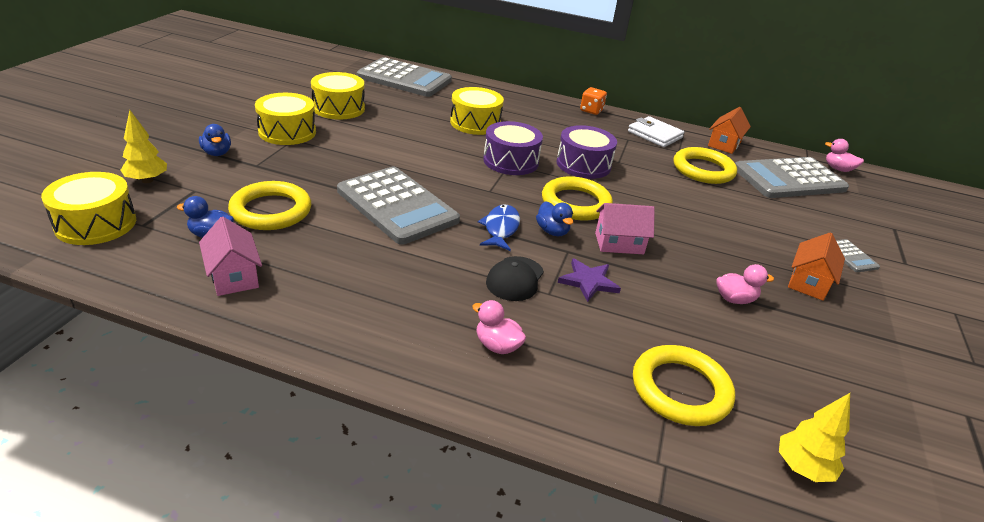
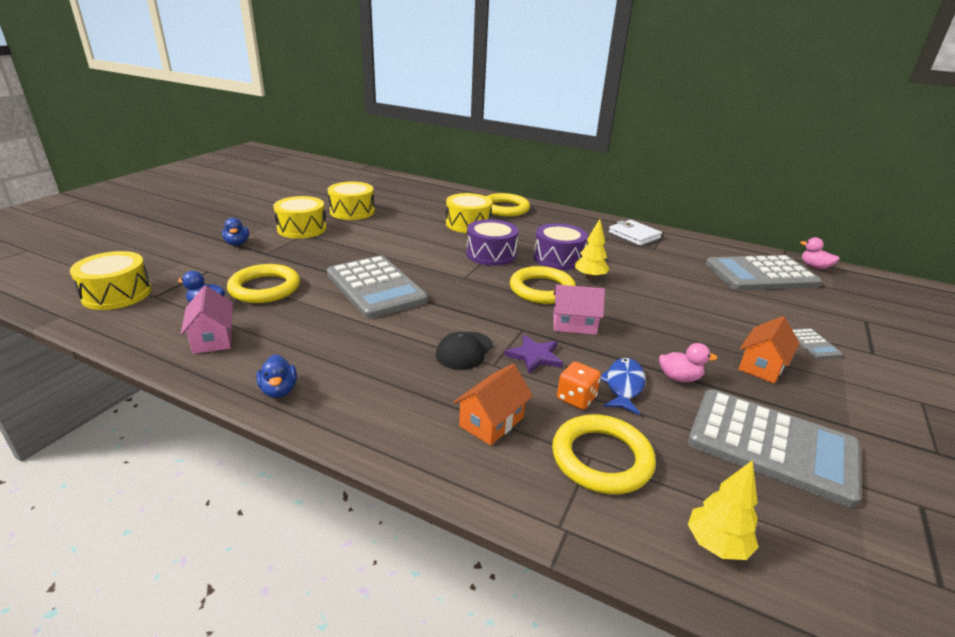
camera: 10 degrees right, 5 degrees down
yellow tree [120,110,167,183] -> yellow tree moved to [575,219,609,280]
grey calculator [357,57,452,97] -> grey calculator moved to [688,389,861,508]
pink duck [472,300,526,354] -> none
blue fish [478,205,520,251] -> blue fish moved to [601,358,646,415]
blue duck [536,201,573,236] -> blue duck moved to [256,354,297,398]
orange dice [580,87,607,115] -> orange dice moved to [557,362,601,410]
yellow ring [673,147,737,184] -> yellow ring moved to [487,193,530,217]
orange house [708,107,751,154] -> orange house moved to [453,364,533,445]

